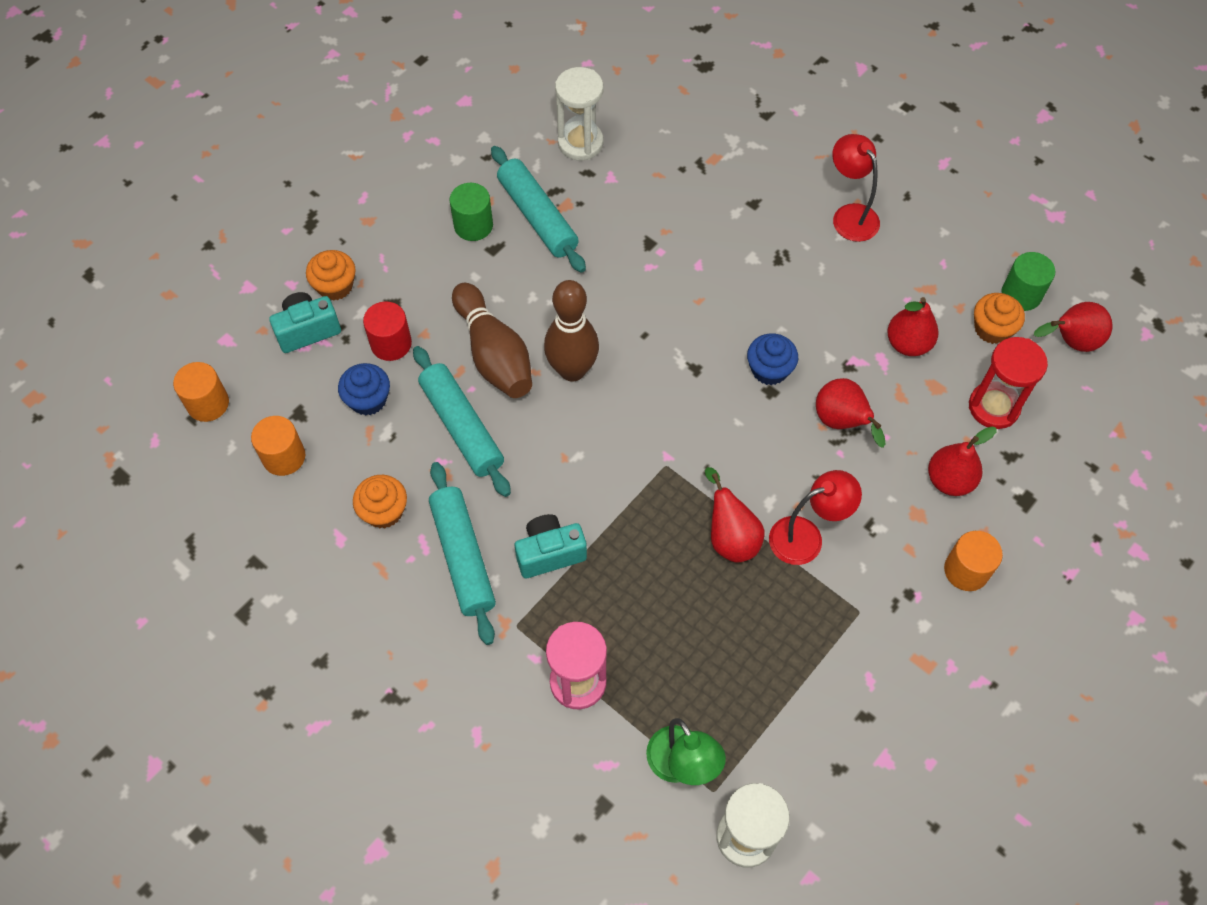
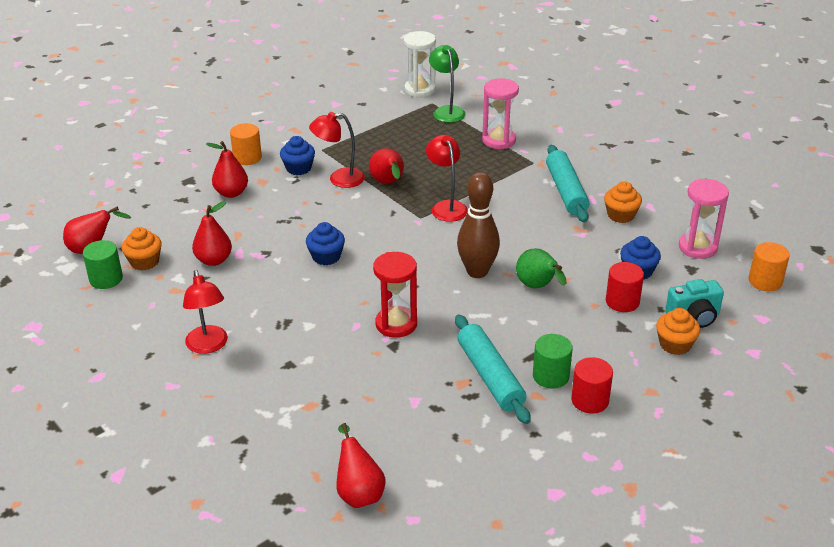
camera: 170 degrees left, 25 degrees down
orange cylinder [251,416,305,476] -> pink hourglass [679,179,729,259]
turquoise rolling pin [413,346,511,497] -> none
brown bowling pin [452,283,532,398] -> green pear [516,248,566,288]
turquoise camera [515,514,587,578] -> none
white hourglass [555,67,603,160] -> none
red pear [816,378,885,448] -> red pear moved to [336,423,386,508]
red hourglass [969,337,1048,429] -> red hourglass moved to [373,252,417,338]
none -> blue cupcake [280,136,315,175]
none -> red lamp [426,135,468,222]
none -> red cylinder [571,357,613,414]

